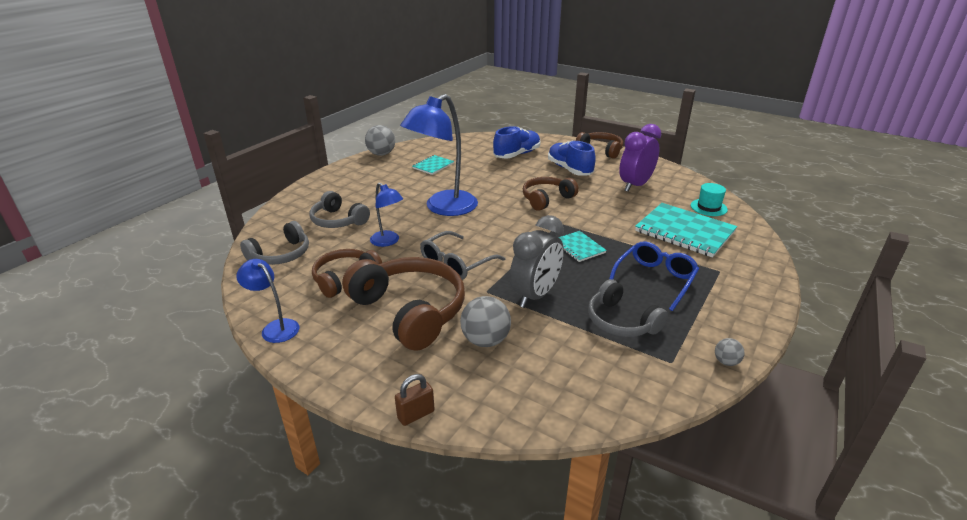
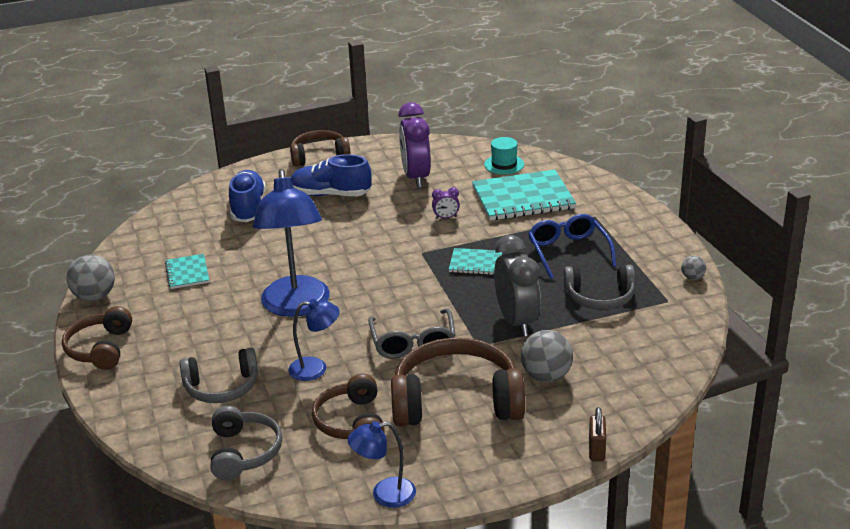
camera: 50 degrees left, 0 degrees up
brown headphones [523,177,579,211] -> brown headphones moved to [62,306,132,370]
none -> purple clock [432,187,460,219]

